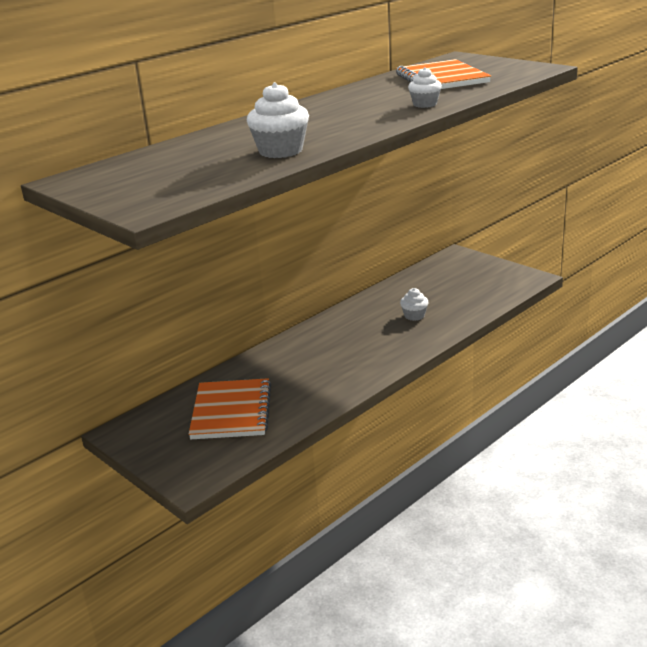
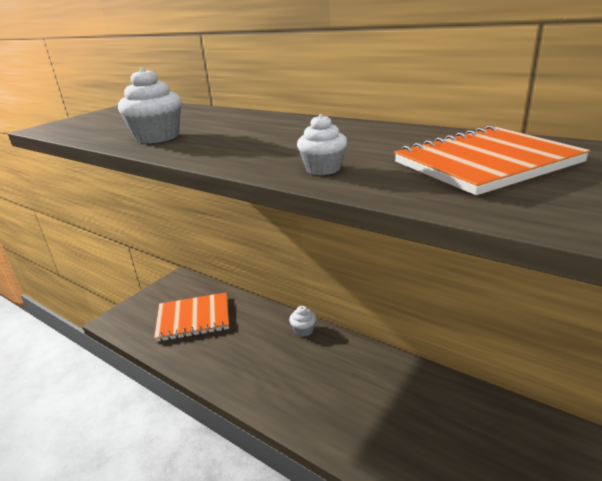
camera: 80 degrees right, 0 degrees up
white cupcake [400,288,428,321] -> white cupcake moved to [289,306,316,337]

